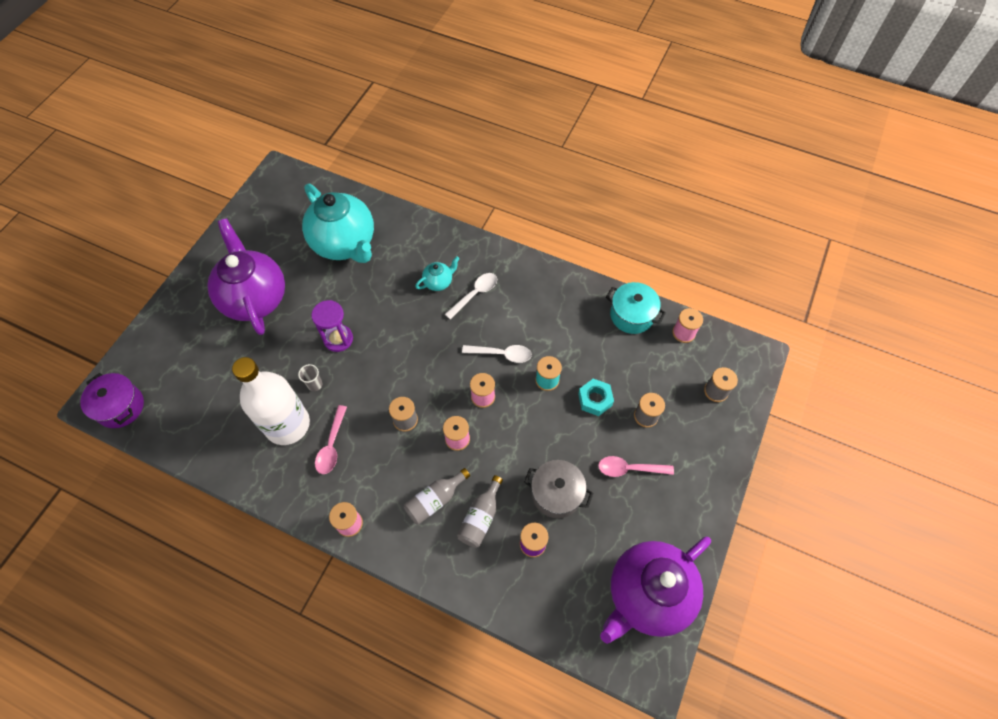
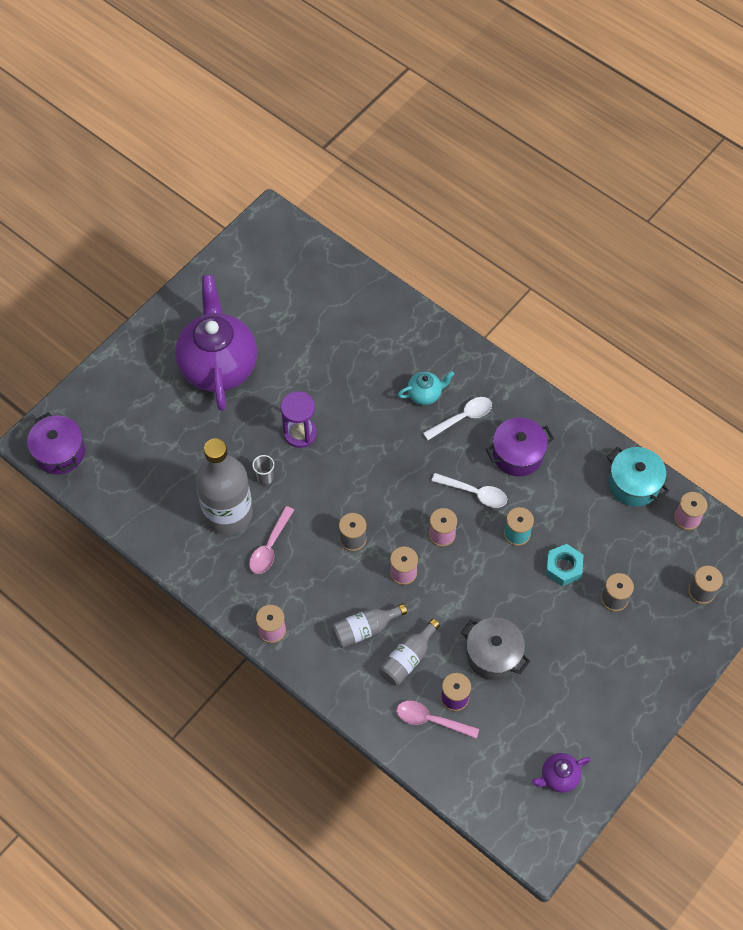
camera: 15 degrees right, 0 degrees up
white bottle [232,357,310,445] -> grey bottle [195,438,253,535]
turquoise teapot [302,184,374,263] -> none
pink spoon [598,456,674,477] -> pink spoon moved to [396,701,479,739]
purple teapot [600,536,711,644] -> purple teapot [532,753,591,793], size x0.42
none -> purple pot [486,418,554,476]

